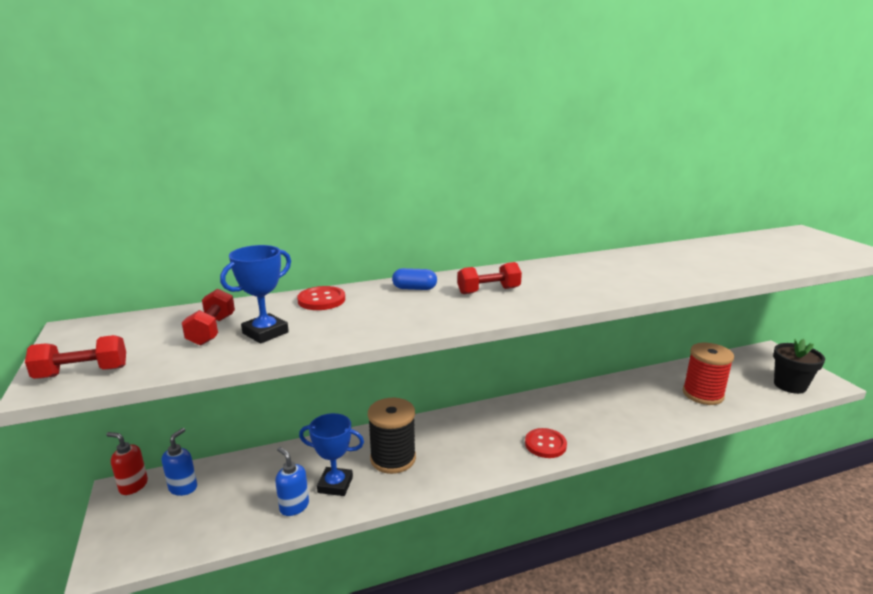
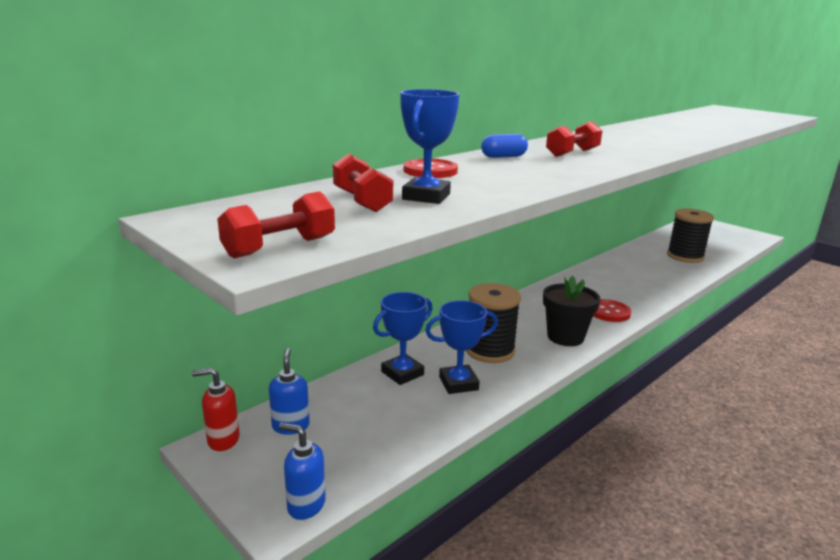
camera: 25 degrees left, 0 degrees up
blue soap dispenser [275,447,309,516] -> blue soap dispenser moved to [279,423,326,520]
red spool [683,343,734,405] -> black spool [667,209,714,263]
black flower pot [773,339,825,394] -> black flower pot moved to [543,276,600,346]
none -> blue trophy [373,292,433,385]

